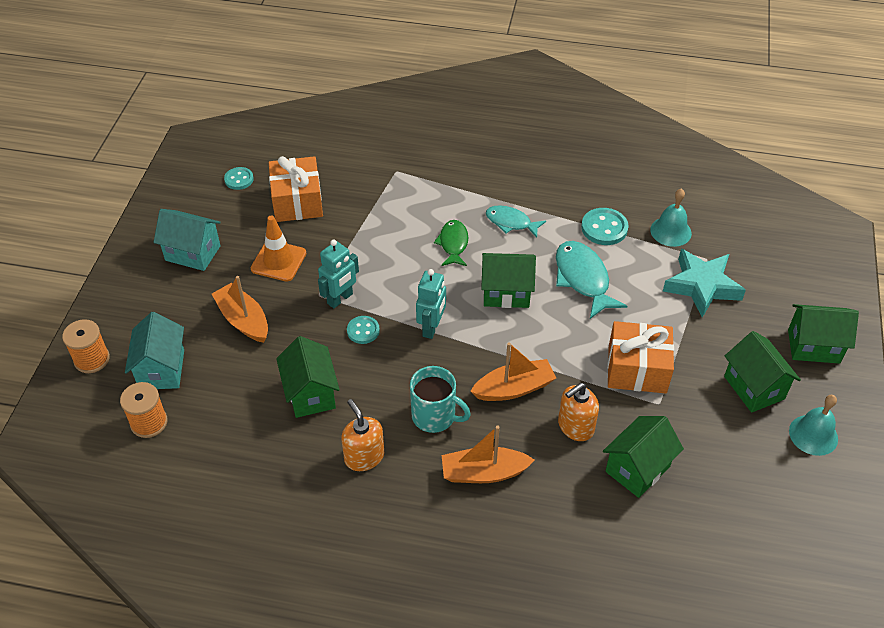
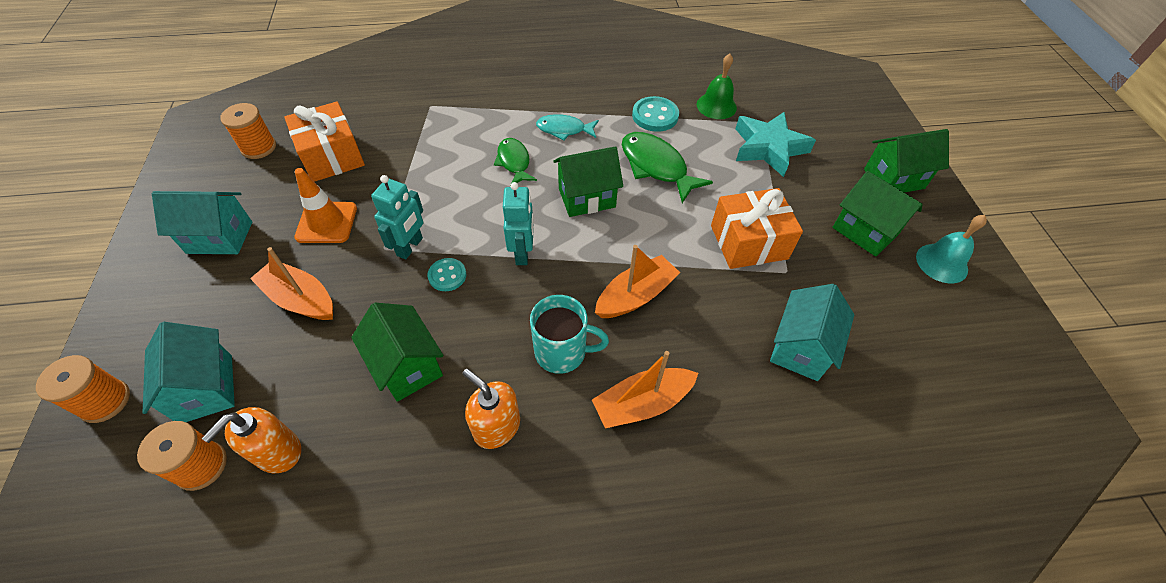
camera: 20 degrees left, 5 degrees up
turquoise button [224,167,254,190] -> orange spool [220,103,276,159]
turquoise fish [556,241,627,319] -> green fish [622,132,713,203]
orange soap dispenser [558,383,599,441] -> orange soap dispenser moved to [202,407,301,474]
green house [603,416,684,498] -> turquoise house [770,284,854,381]
turquoise bell [650,188,692,247] -> green bell [697,54,737,119]

